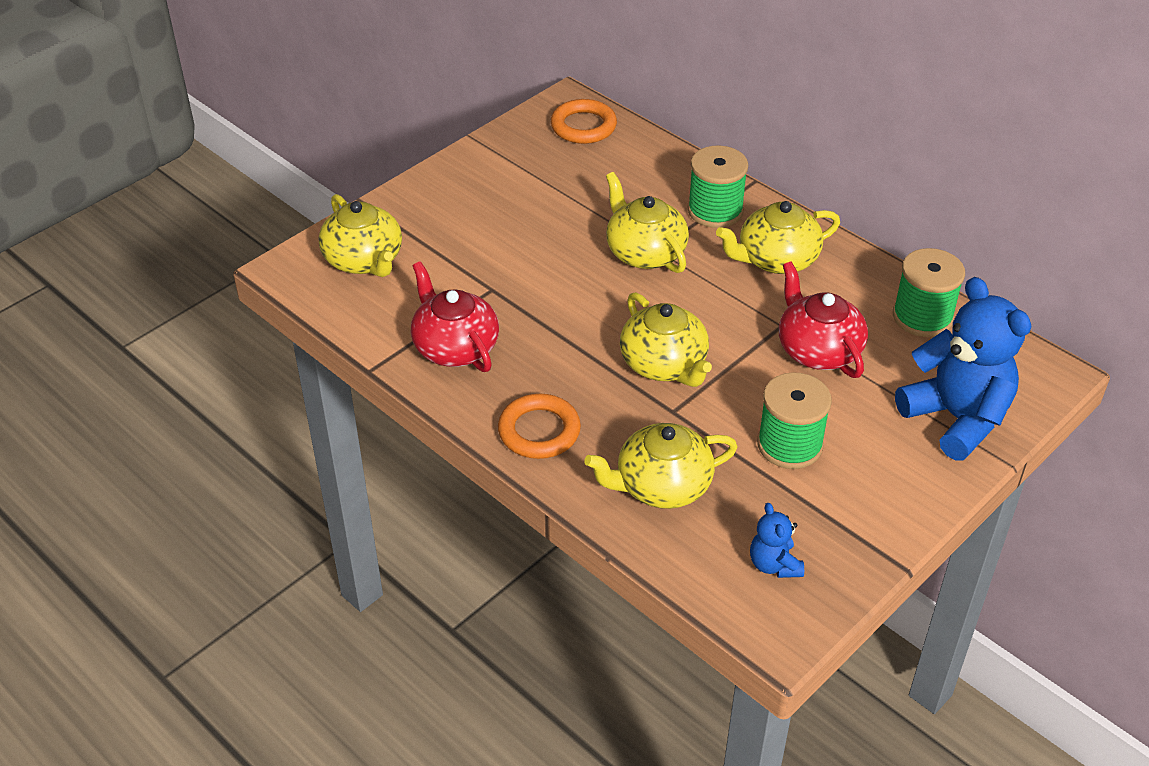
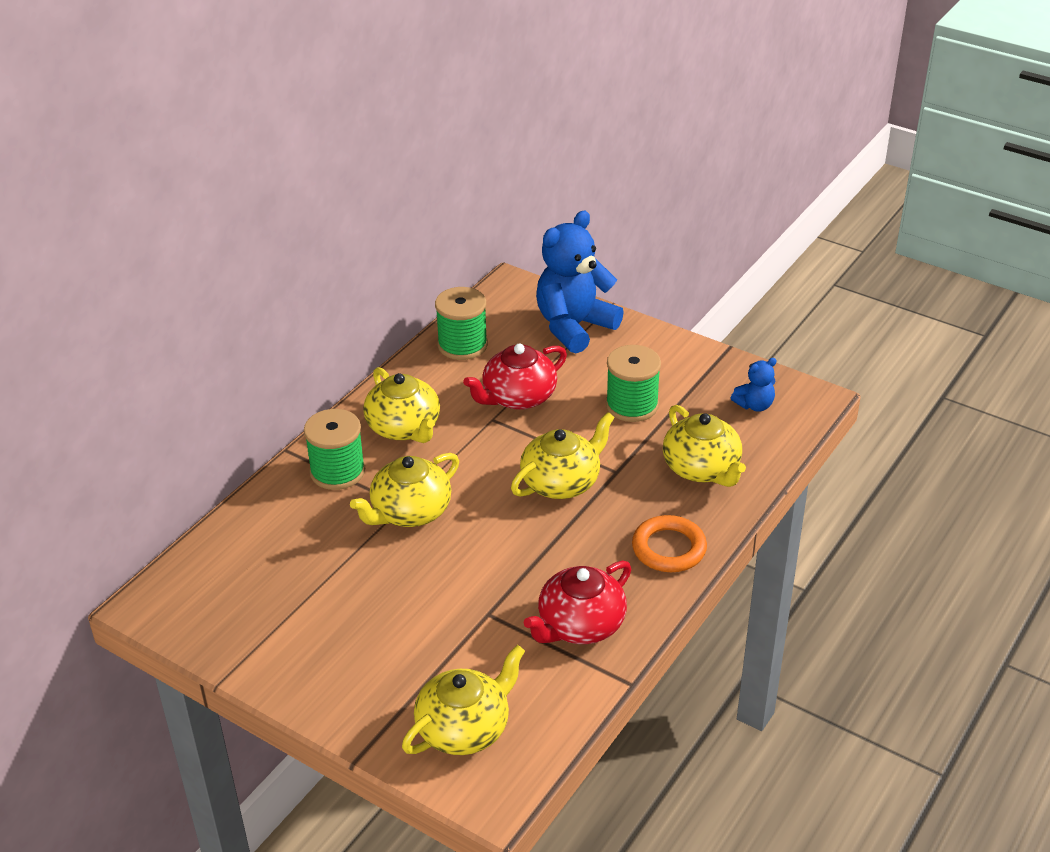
camera: 100 degrees left, 5 degrees down
orange ring [551,99,617,144] -> none

